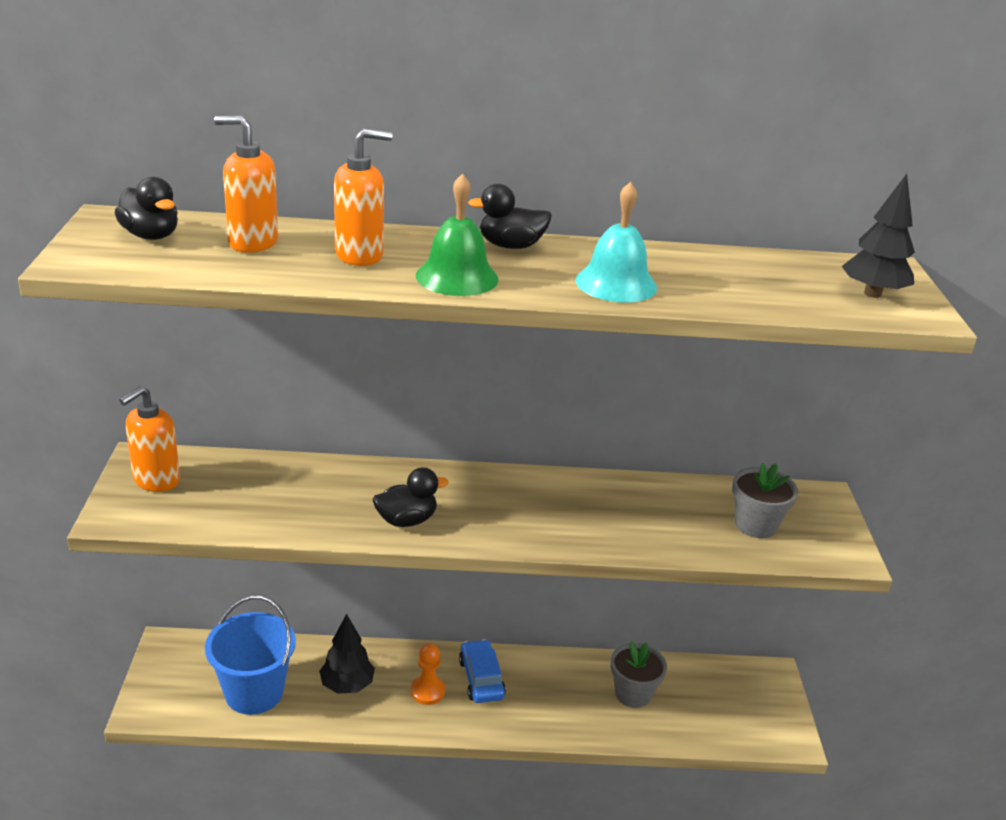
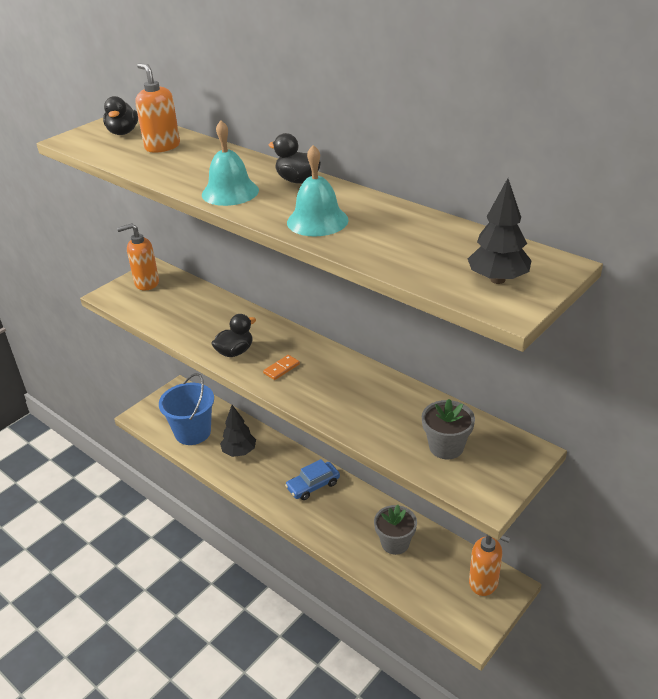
camera: 45 degrees right, 5 degrees up
orange soap dispenser [334,129,392,266] -> orange soap dispenser moved to [469,534,510,596]
black duck [373,467,449,527] -> black duck turned 60 degrees counterclockwise [211,314,256,357]
orange pawn [411,643,445,705] -> none
green bell [416,173,499,296] -> turquoise bell [202,120,259,206]
blue car [459,639,506,703] -> blue car turned 150 degrees counterclockwise [285,459,340,500]
none -> orange domino [263,355,300,380]

